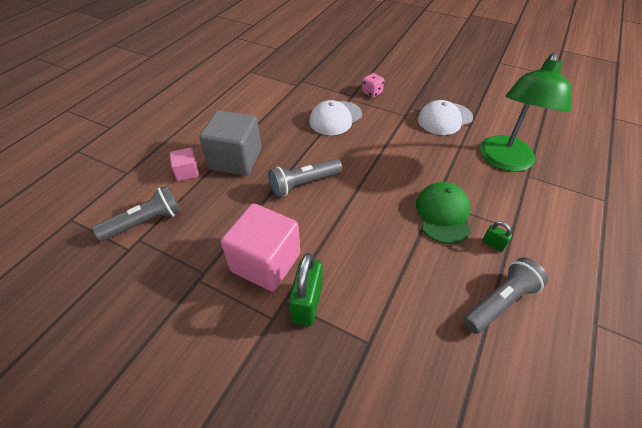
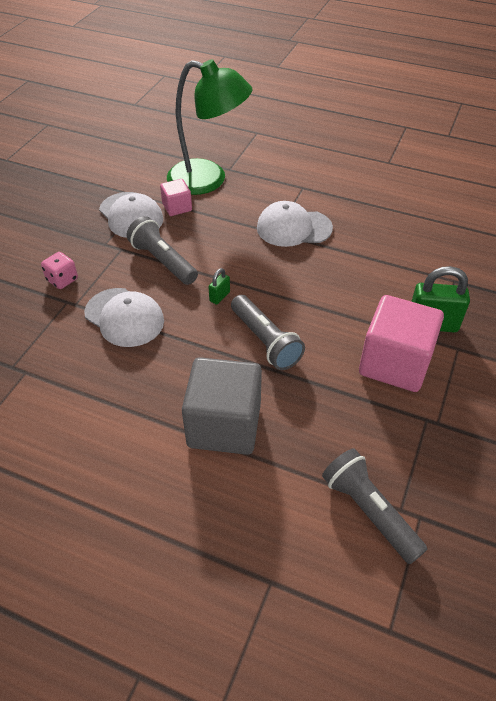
camera: 95 degrees left, 0 degrees up
pink cube [169,148,199,181] -> pink cube moved to [160,179,192,216]
green cap [416,182,470,244] -> white cap [257,201,333,247]
grey flashlight [463,257,548,334] -> grey flashlight moved to [127,216,198,285]
green padlock [482,222,512,251] -> green padlock moved to [208,268,230,305]

